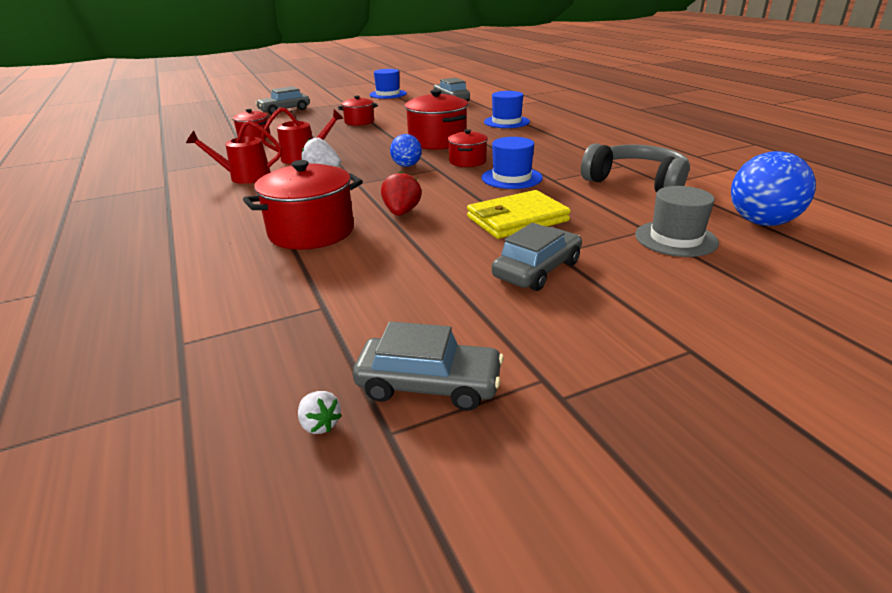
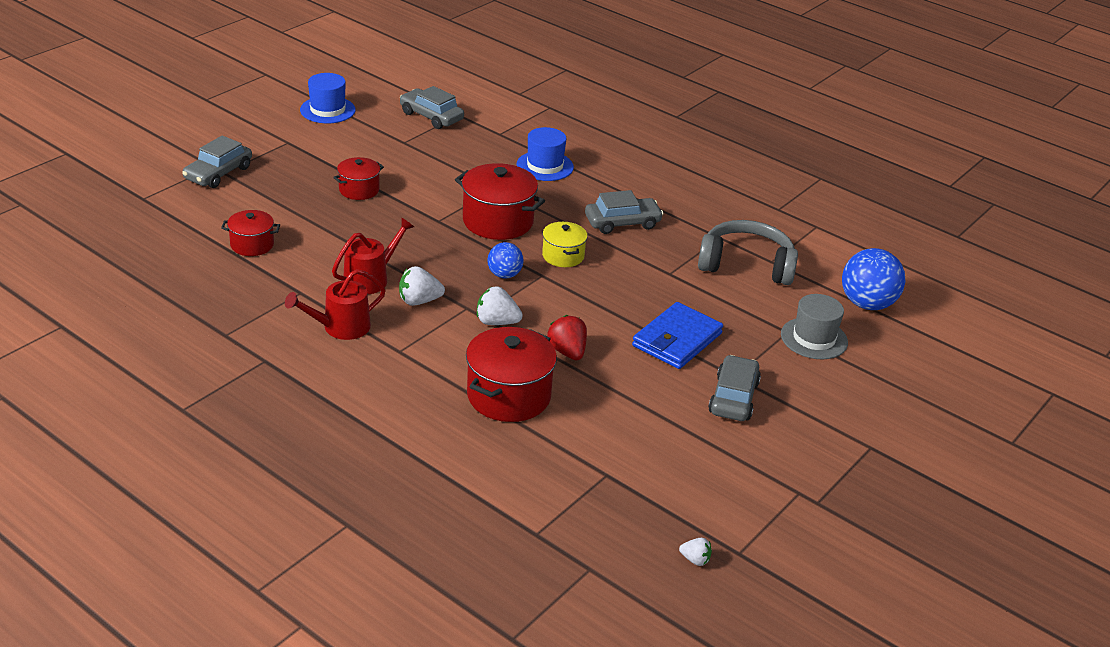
camera: 30 degrees left, 5 degrees up
grey car [353,322,504,411] -> grey car moved to [585,190,663,234]
red pot [448,129,488,167] -> yellow pot [542,222,588,267]
yellow wallet [467,190,571,239] -> blue wallet [632,302,723,369]
blue hat [482,137,543,189] -> none
none -> white strawberry [477,286,523,325]

